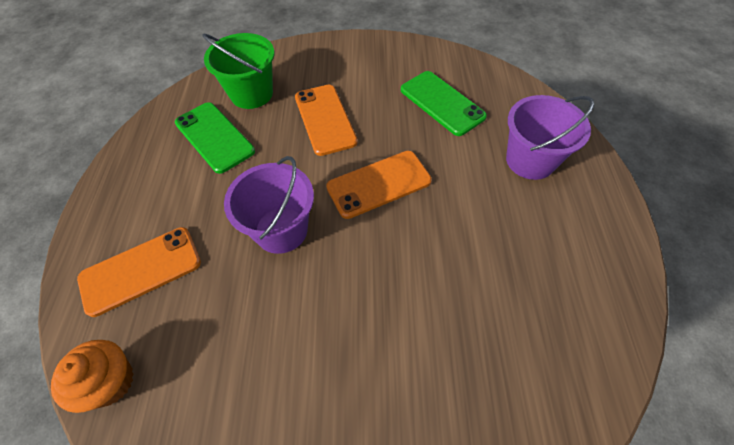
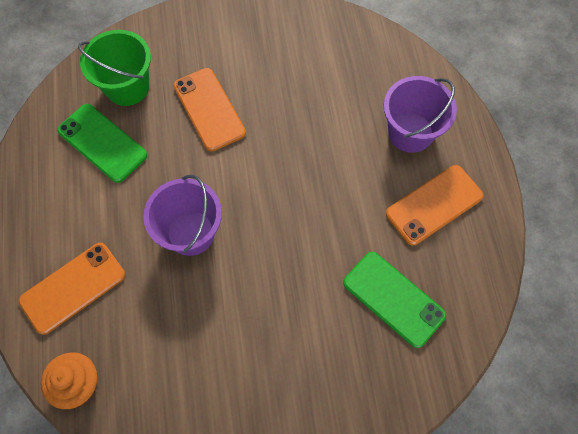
camera: 10 degrees left, 10 degrees up
orange phone [326,151,432,219] -> orange phone moved to [386,165,483,245]
green phone [401,71,487,136] -> green phone moved to [343,252,446,348]

